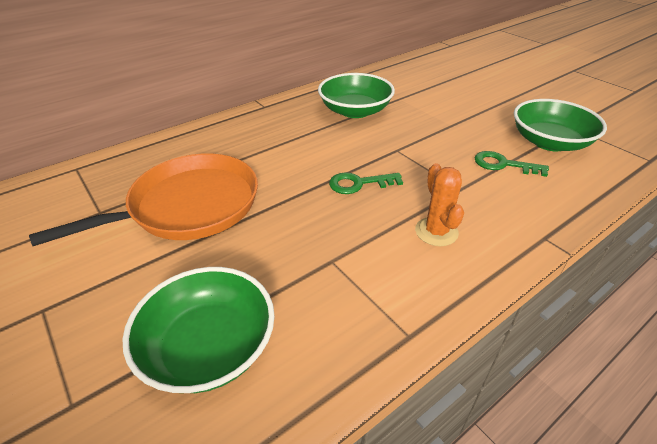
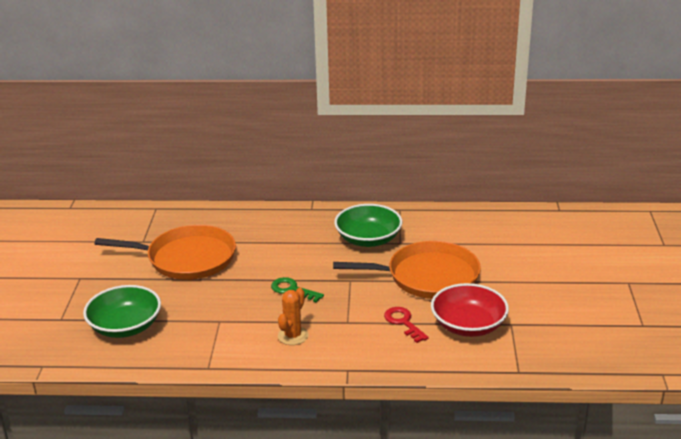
camera: 40 degrees right, 10 degrees down
green key [475,151,549,177] -> red key [384,307,429,343]
green bowl [514,99,607,151] -> red bowl [431,283,509,337]
none -> orange pan [333,241,481,299]

